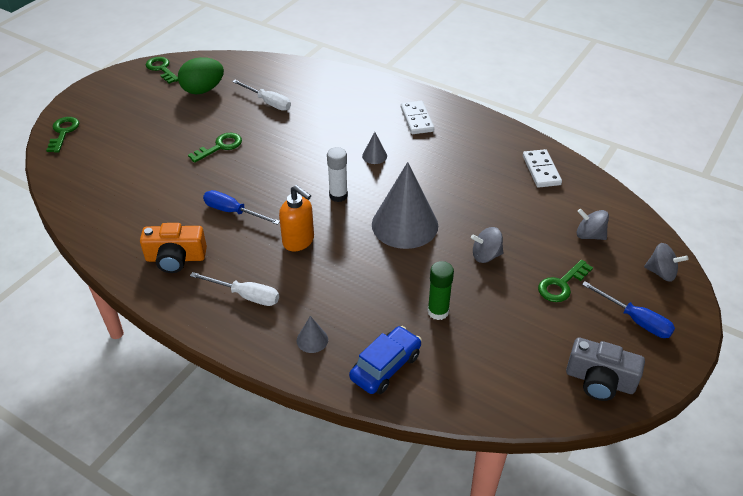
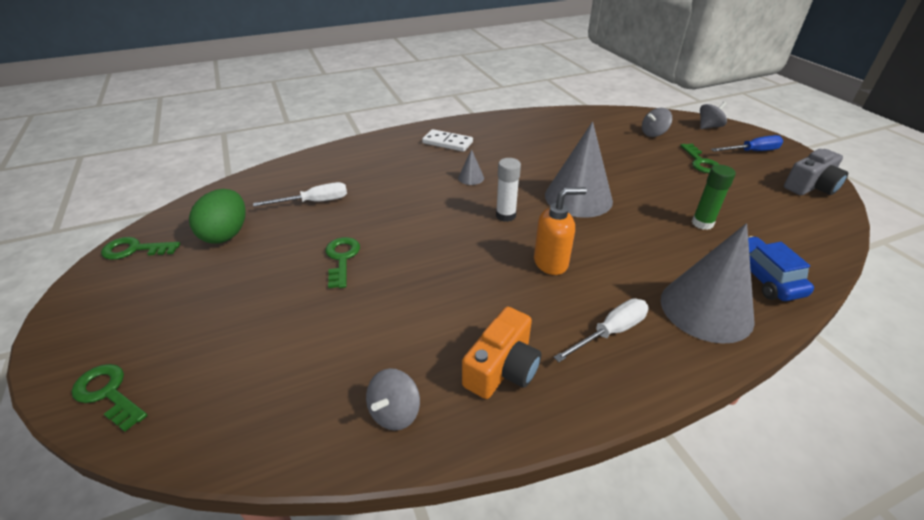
camera: 55 degrees left, 5 degrees down
blue screwdriver [203,190,280,225] -> none
grey cone [297,316,328,353] -> grey cone [661,223,755,344], size x2.42
grey spinning top [471,227,504,263] -> grey spinning top moved to [366,368,420,431]
white domino [523,149,562,188] -> none

